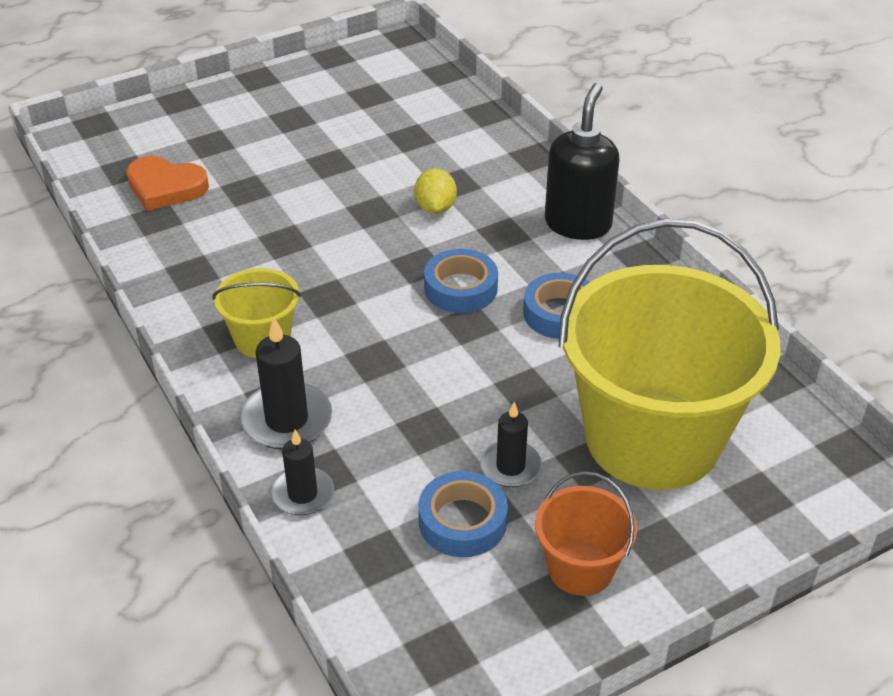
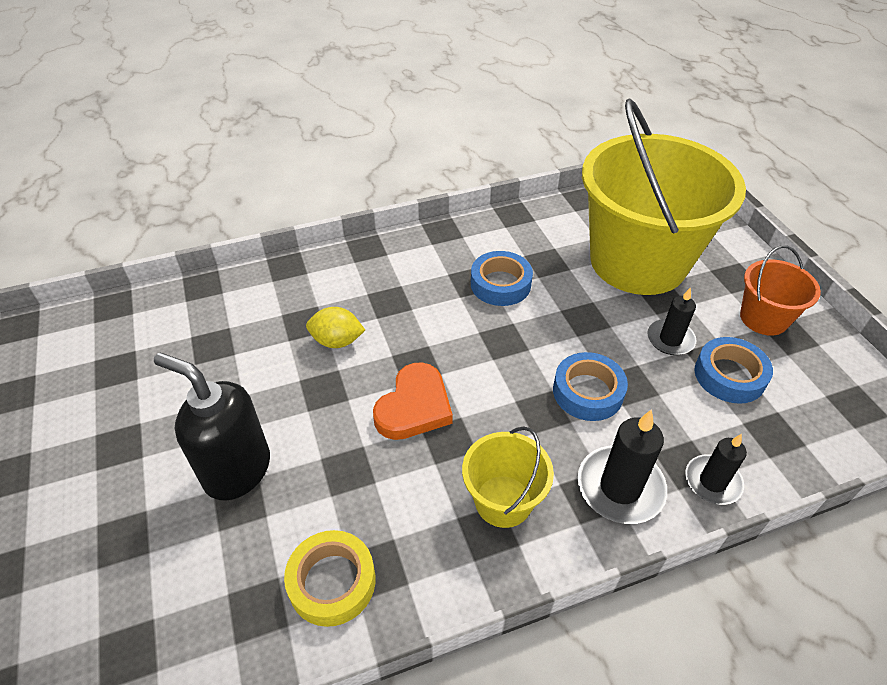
camera: 80 degrees left, 5 degrees up
orange heart [126,156,209,211] -> orange heart moved to [373,362,453,440]
blue tape [424,249,498,313] -> blue tape moved to [553,352,628,421]
black soap dispenser [545,83,620,240] -> black soap dispenser moved to [154,353,270,500]
none -> yellow tape [284,530,376,627]

